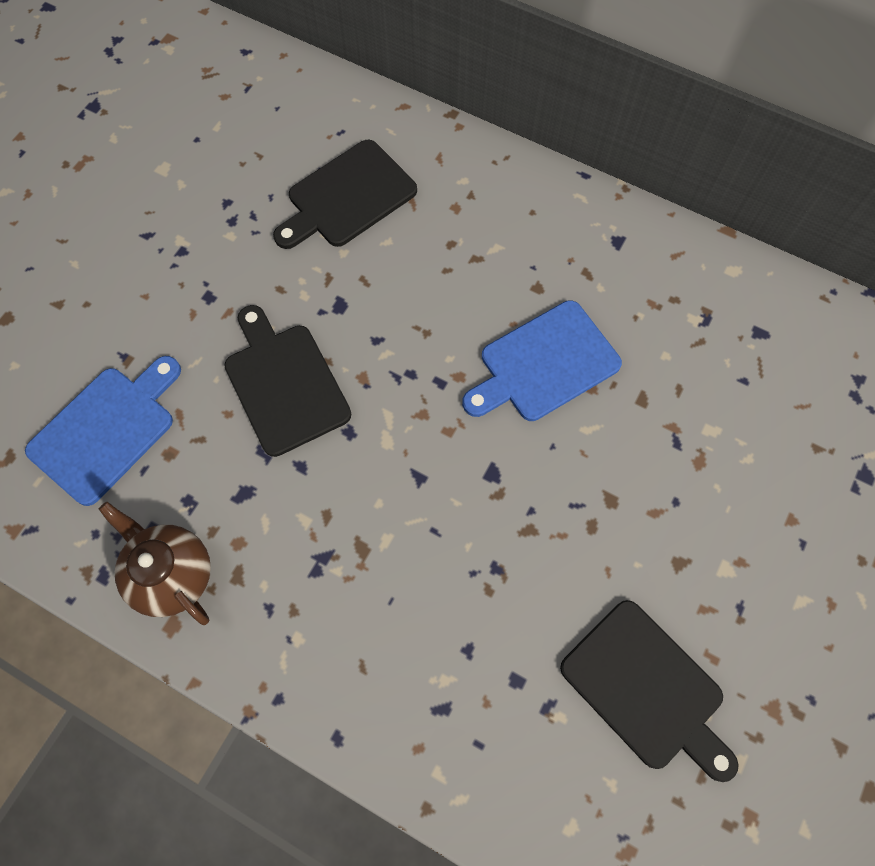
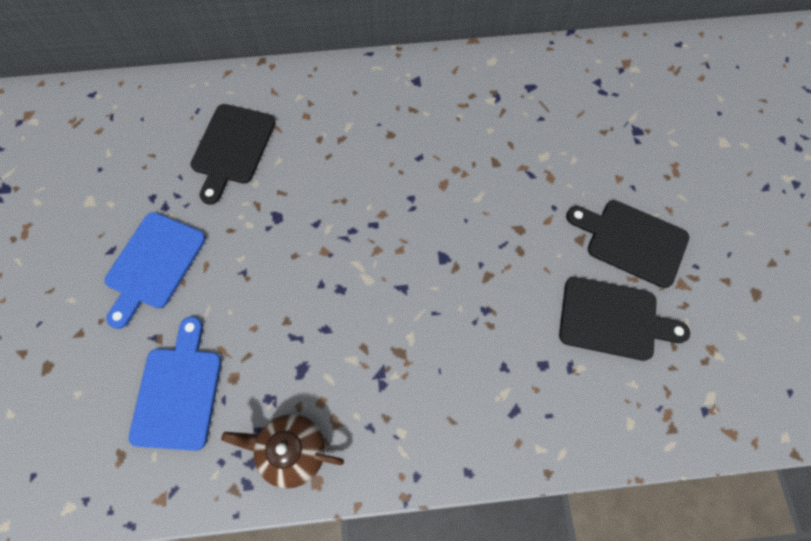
camera: 35 degrees left, 0 degrees up
black cutting board [224,305,351,457] -> black cutting board moved to [566,200,689,288]
blue cutting board [462,300,622,421] -> blue cutting board moved to [105,212,206,329]

